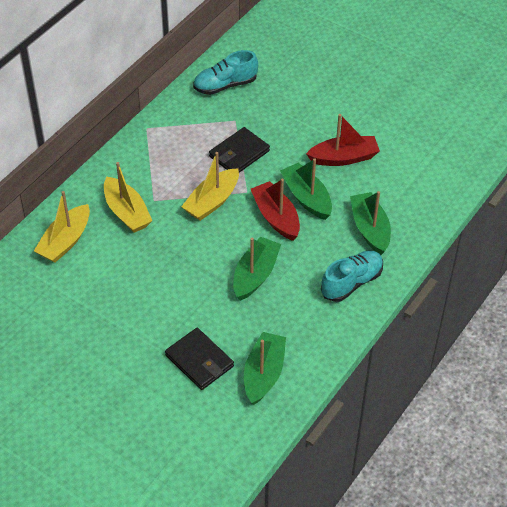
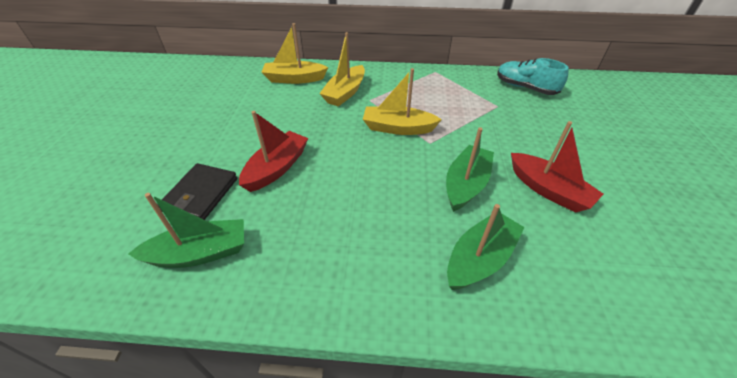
camera: 60 degrees right, 5 degrees down
black wallet [209,127,270,173] -> none
green boat [233,237,281,301] -> none
red boat [251,179,300,241] -> red boat moved to [239,111,308,192]
turquoise shoe [321,250,383,302] -> none

